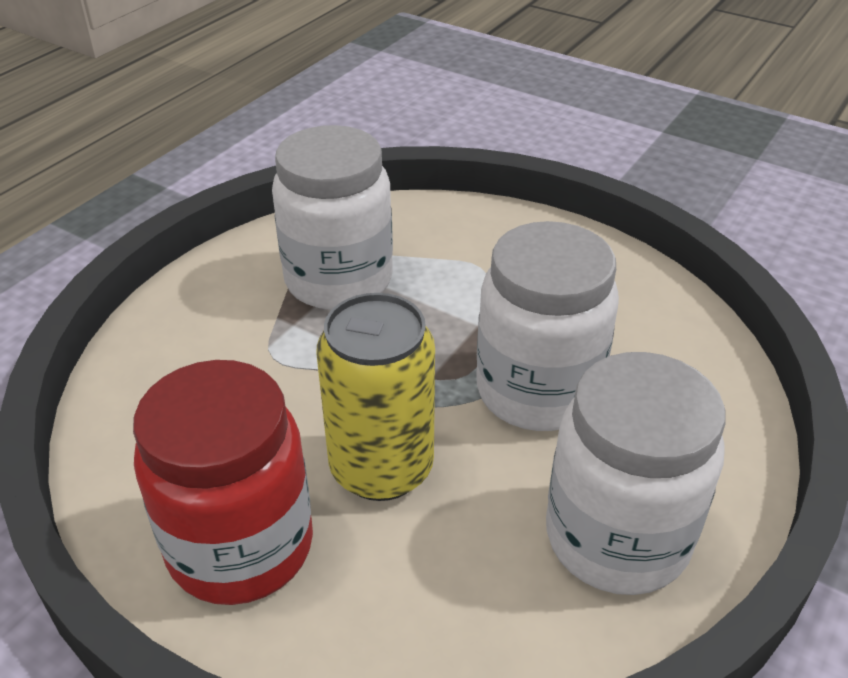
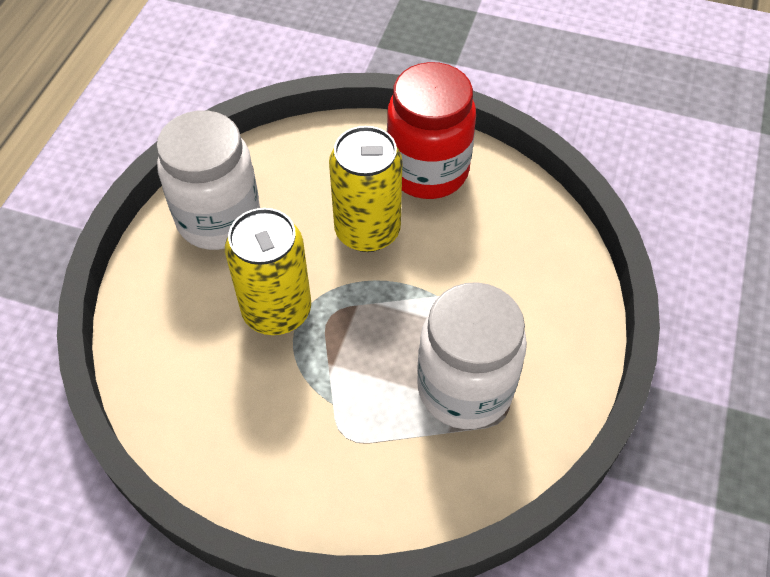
camera: 165 degrees right, 15 degrees up
white jar [476,221,619,431] -> yellow can [225,208,311,335]

